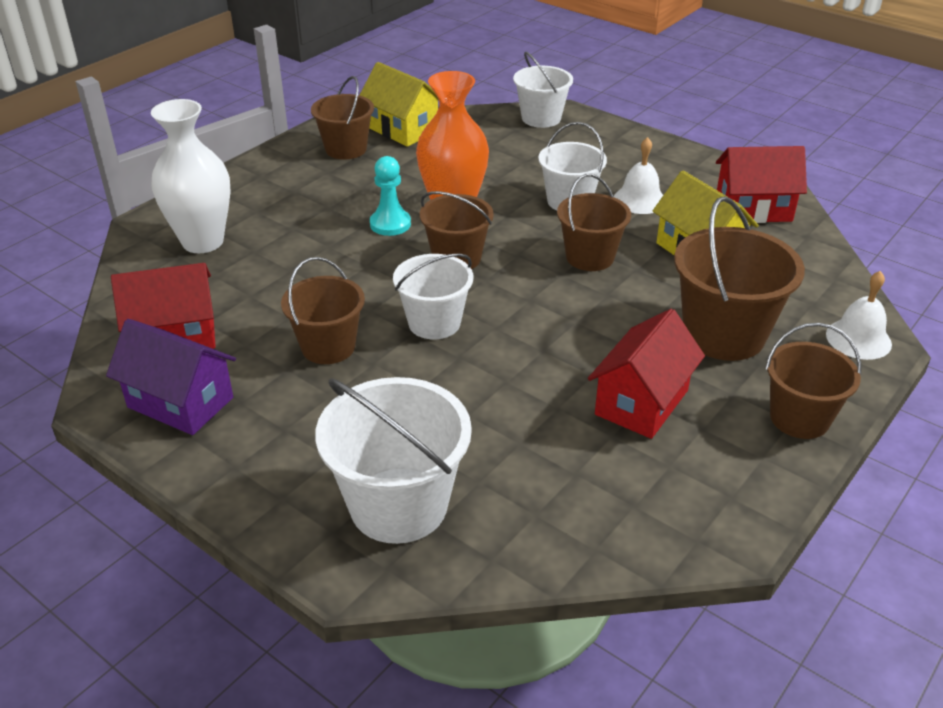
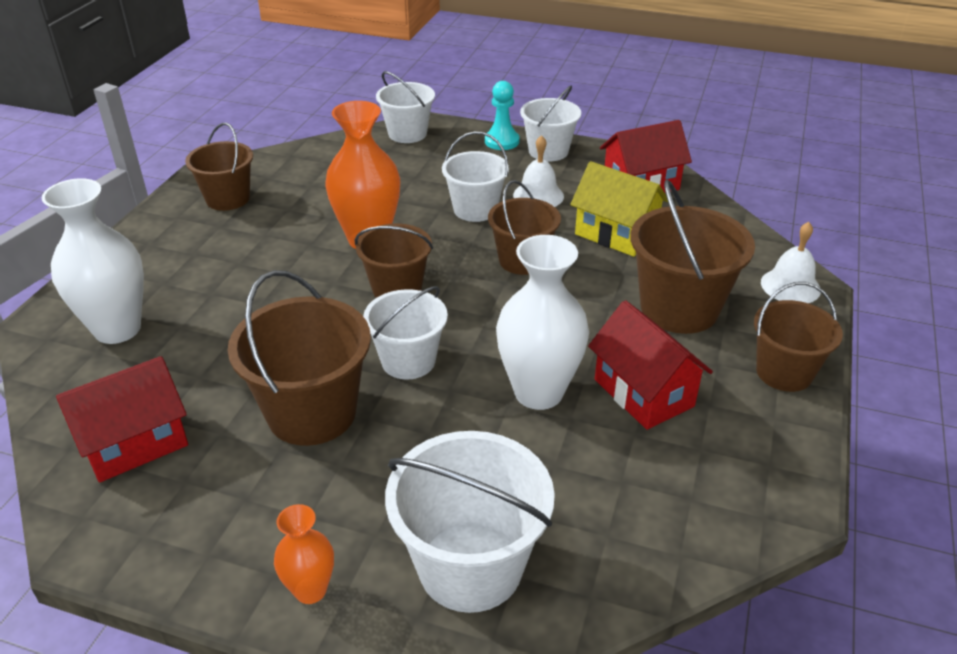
camera: 20 degrees left, 0 degrees up
purple house [106,319,236,435] -> none
brown bucket [281,257,365,364] -> brown bucket [228,270,371,446], size x1.53
yellow house [359,62,438,147] -> none
turquoise pawn [370,156,411,236] -> turquoise pawn moved to [485,81,520,150]
red house [588,309,705,439] -> red house turned 45 degrees counterclockwise [588,300,713,430]
none -> orange vase [274,504,334,604]
none -> white vase [496,235,589,410]
none -> white bucket [520,86,581,161]

